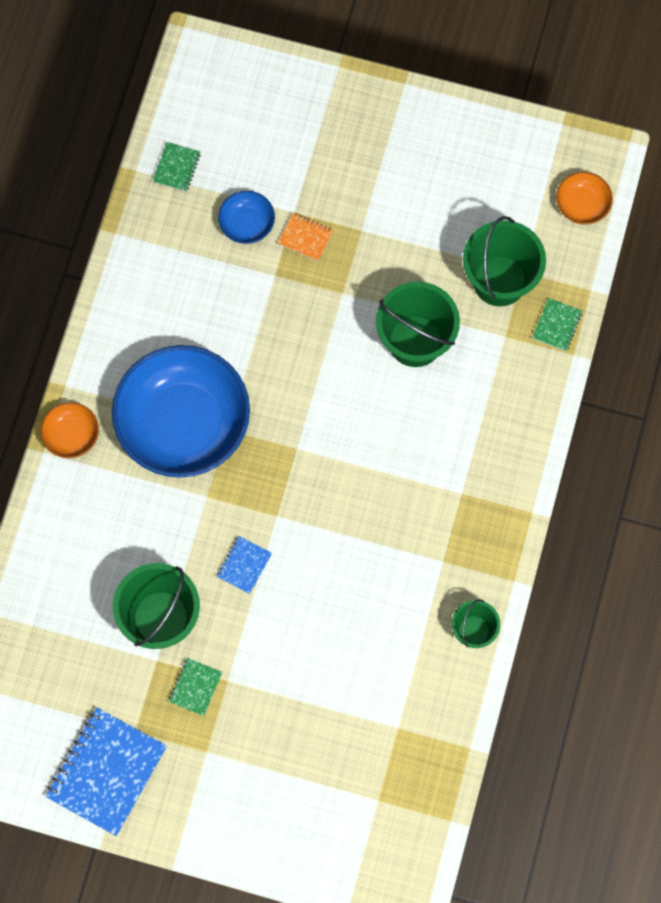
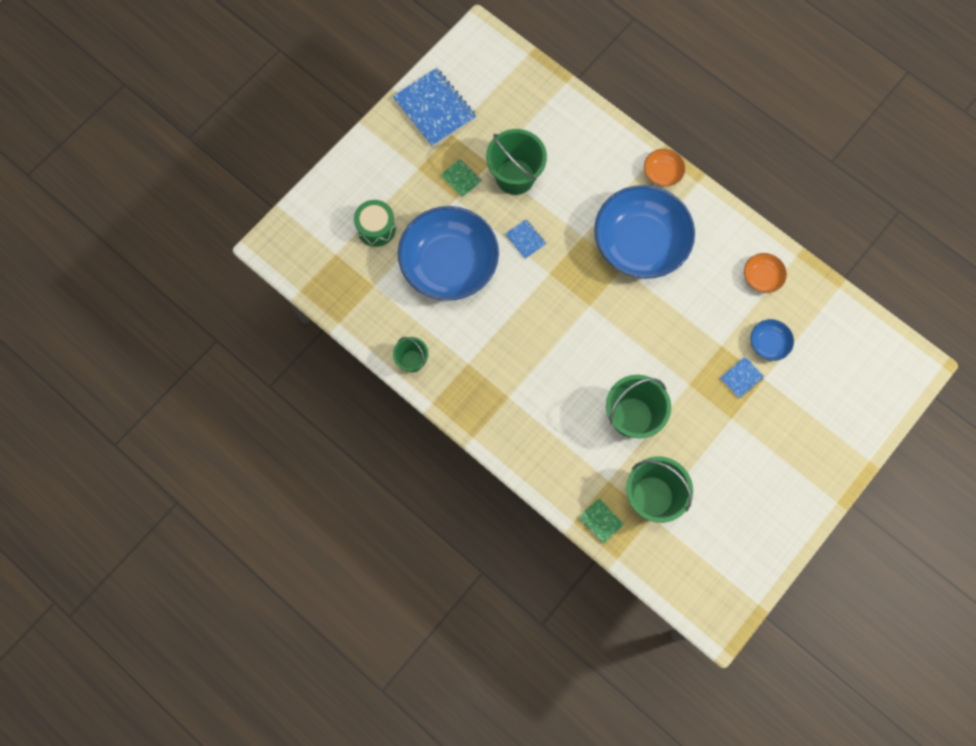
camera: 115 degrees right, 0 degrees up
green notebook [153,142,201,192] -> none
orange notebook [278,213,333,261] -> blue notebook [720,357,764,398]
orange bowl [556,172,613,225] -> orange bowl moved to [744,253,787,293]
none -> green drum [354,200,396,247]
none -> blue bowl [398,206,499,301]

